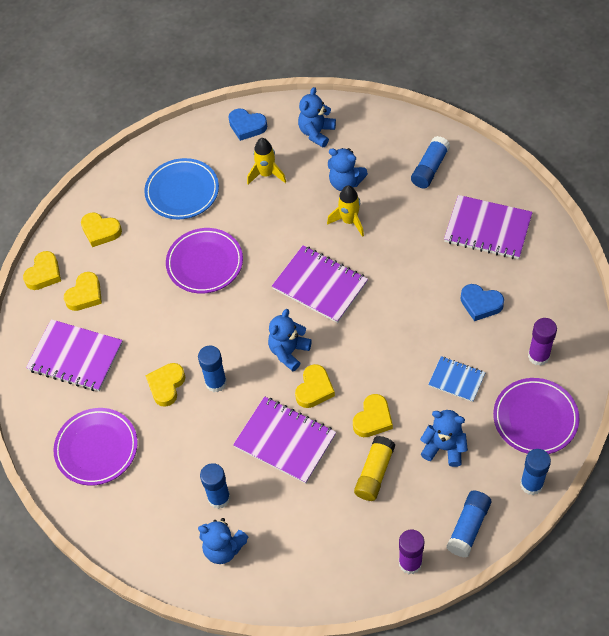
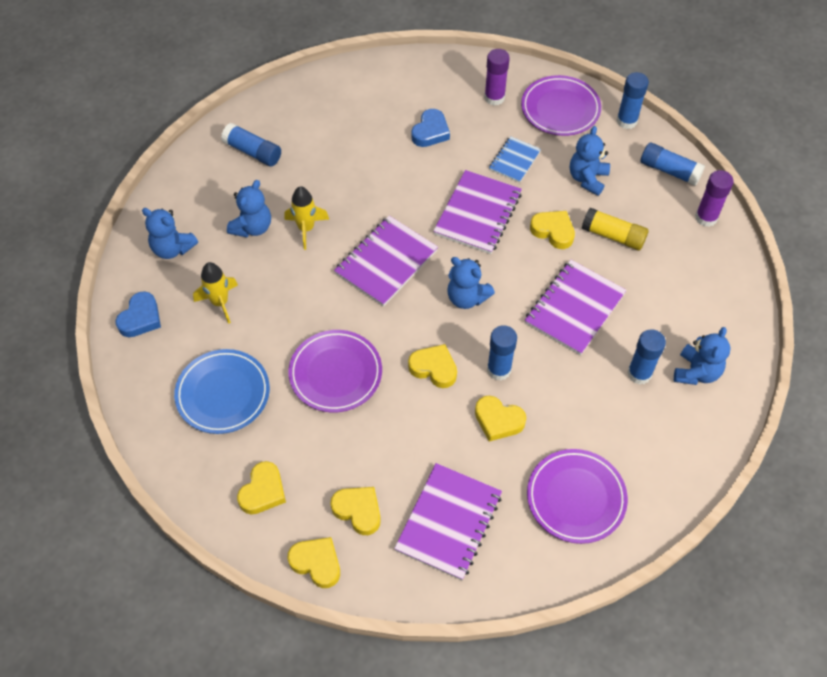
camera: 90 degrees left, 0 degrees up
yellow heart [295,364,335,408] -> yellow heart moved to [408,344,457,388]
purple notebook [444,195,533,259] -> purple notebook moved to [433,170,522,254]

